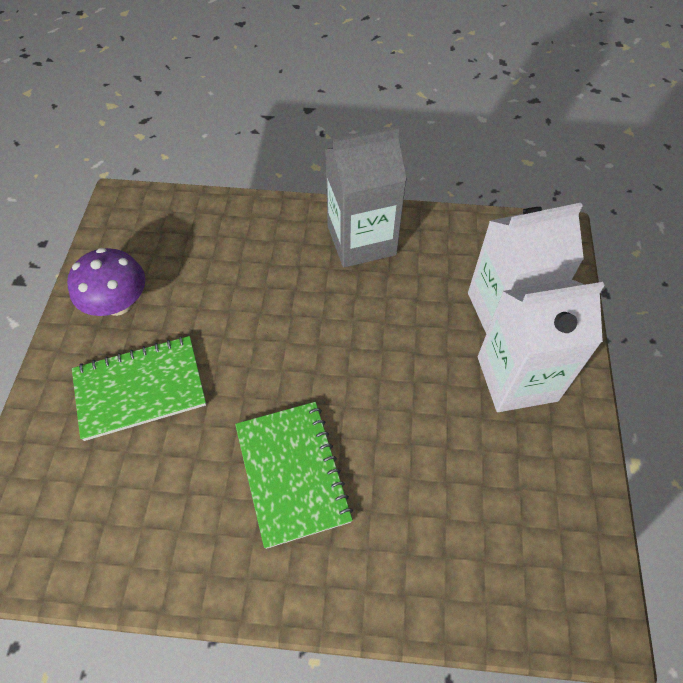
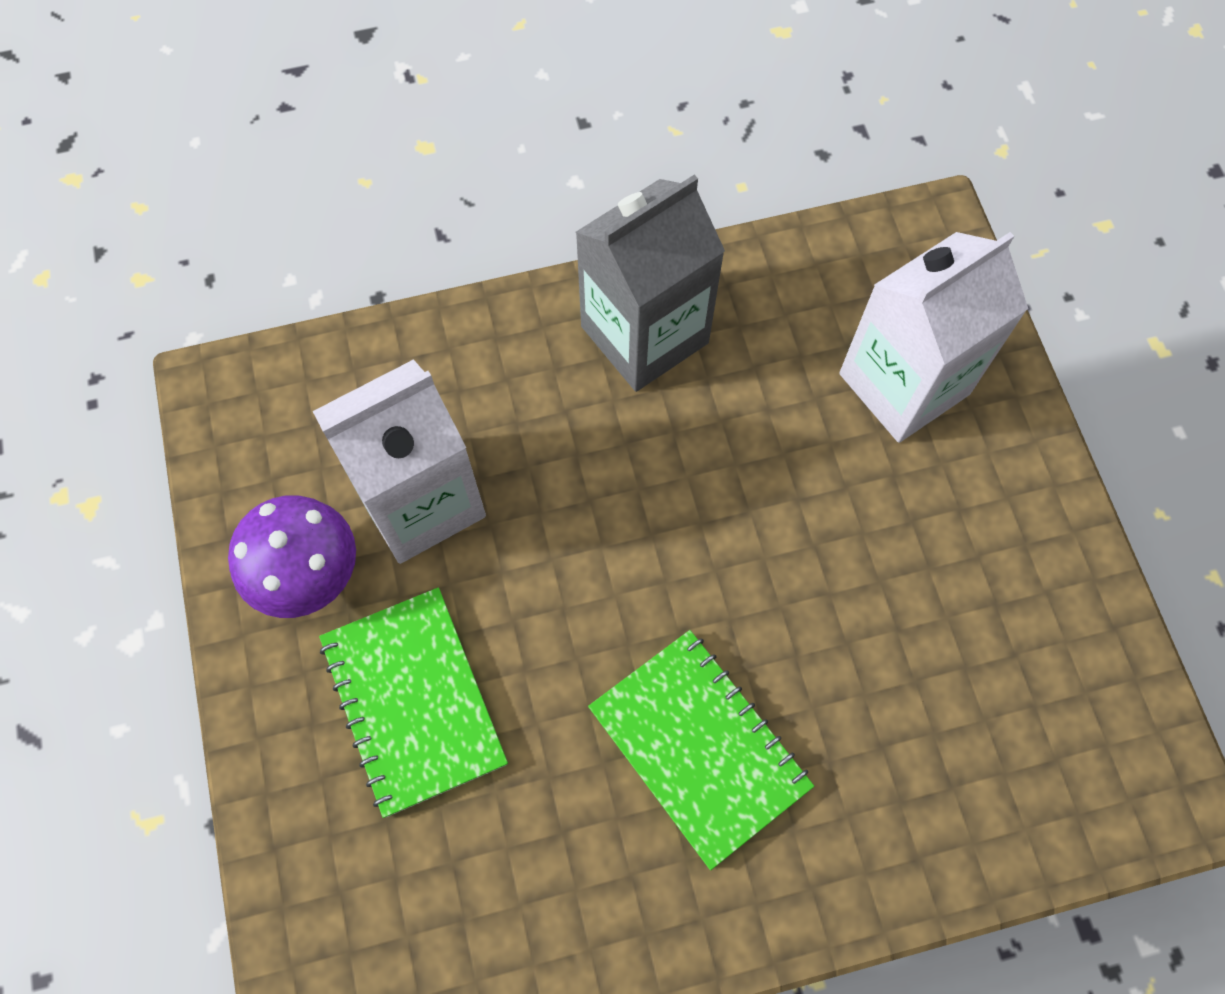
camera: 20 degrees left, 10 degrees up
green notebook [72,336,206,441] -> green notebook turned 75 degrees counterclockwise [319,588,508,818]
white carton [478,280,605,412] -> white carton moved to [312,359,486,564]

